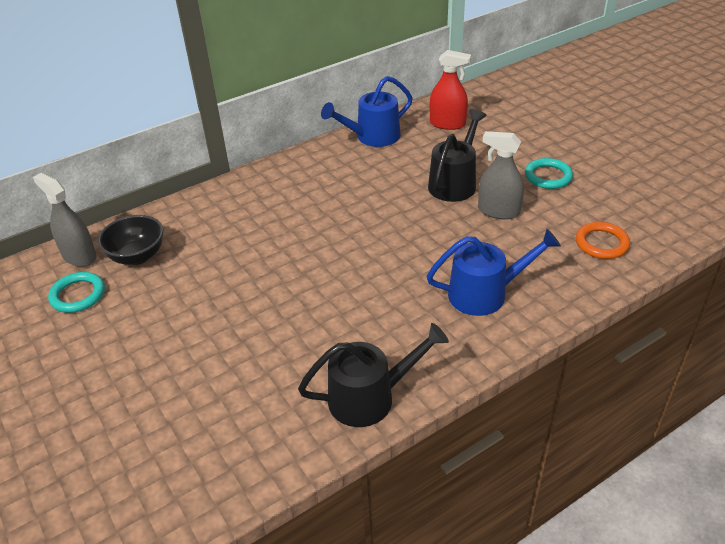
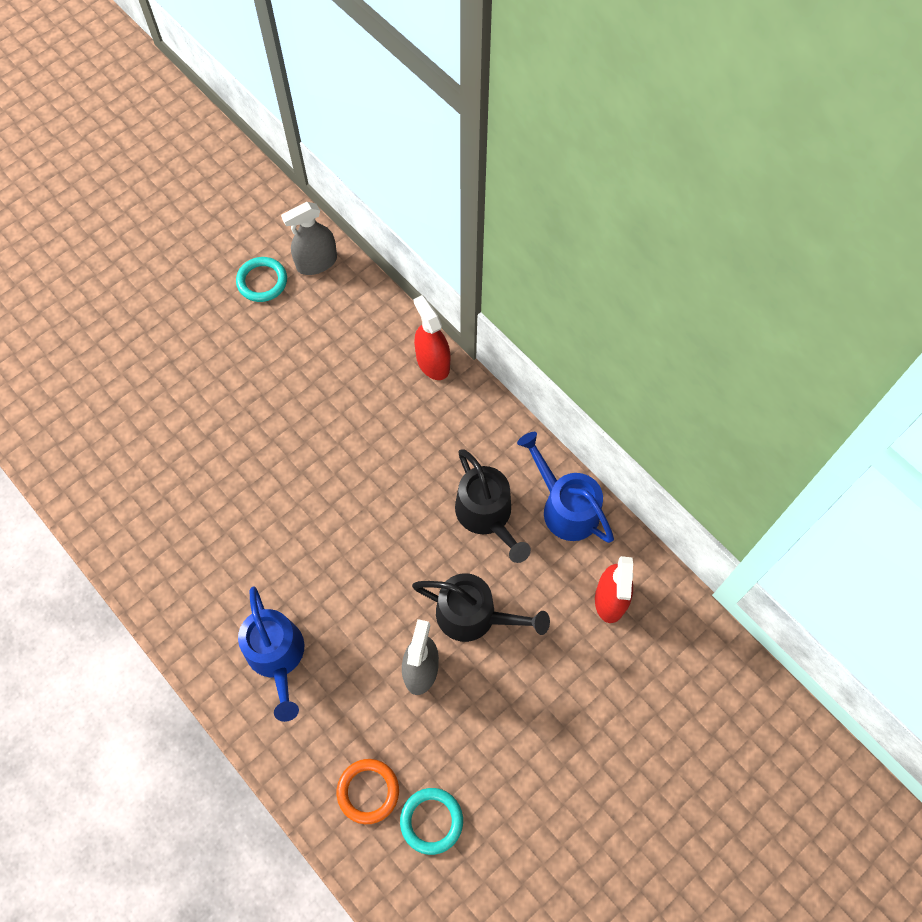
camera: 80 degrees right, 25 degrees up
grey spray bottle [33,173,97,267] -> grey spray bottle turned 150 degrees counterclockwise [281,202,337,275]
black bowl [98,215,164,265] -> none
black watering can [298,323,449,427] -> black watering can moved to [455,449,531,563]
turquoise ring [525,158,573,189] -> turquoise ring moved to [400,788,463,855]
none -> red spray bottle [413,295,450,380]

